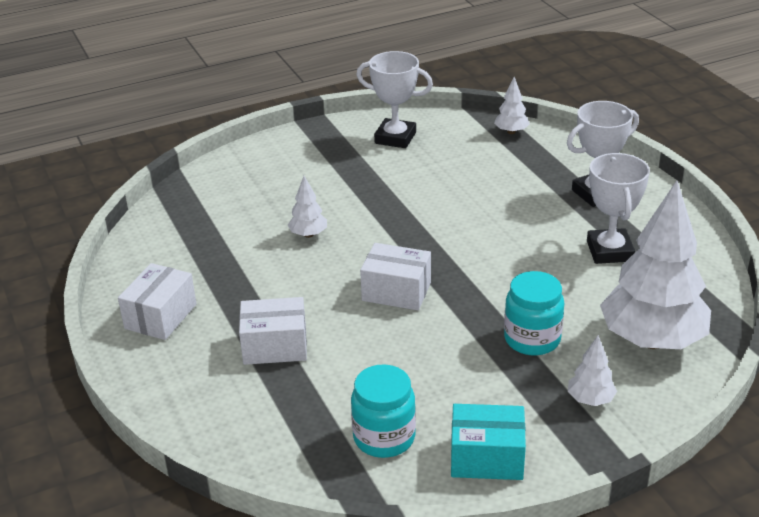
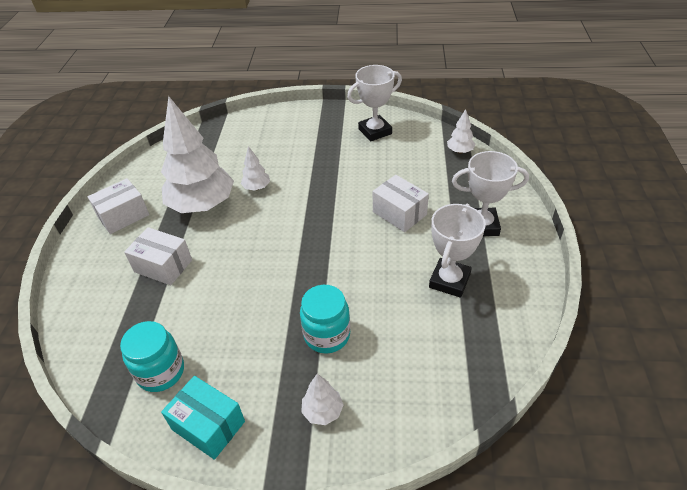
camera: 30 degrees right, 10 degrees up
white trophy [357,51,433,148] -> white trophy turned 75 degrees counterclockwise [347,65,402,141]
white box [360,243,431,310] -> white box moved to [373,175,429,232]
white tree [600,180,711,349] -> white tree moved to [161,96,234,213]

